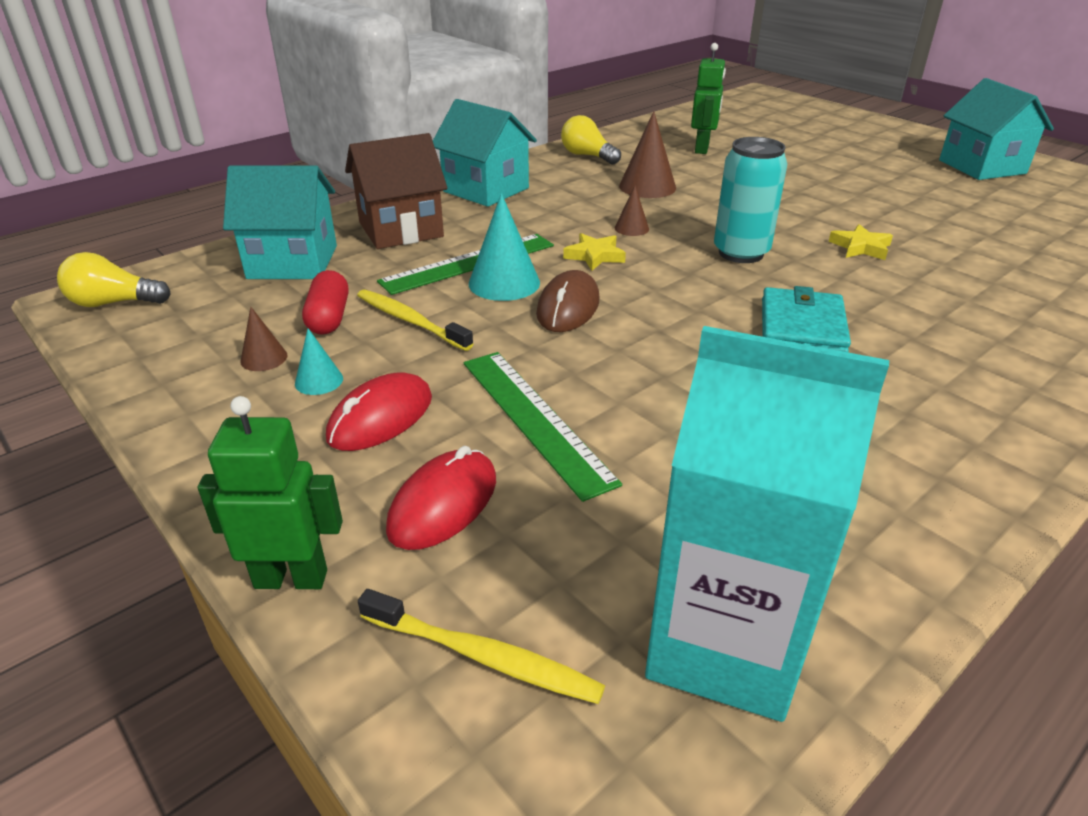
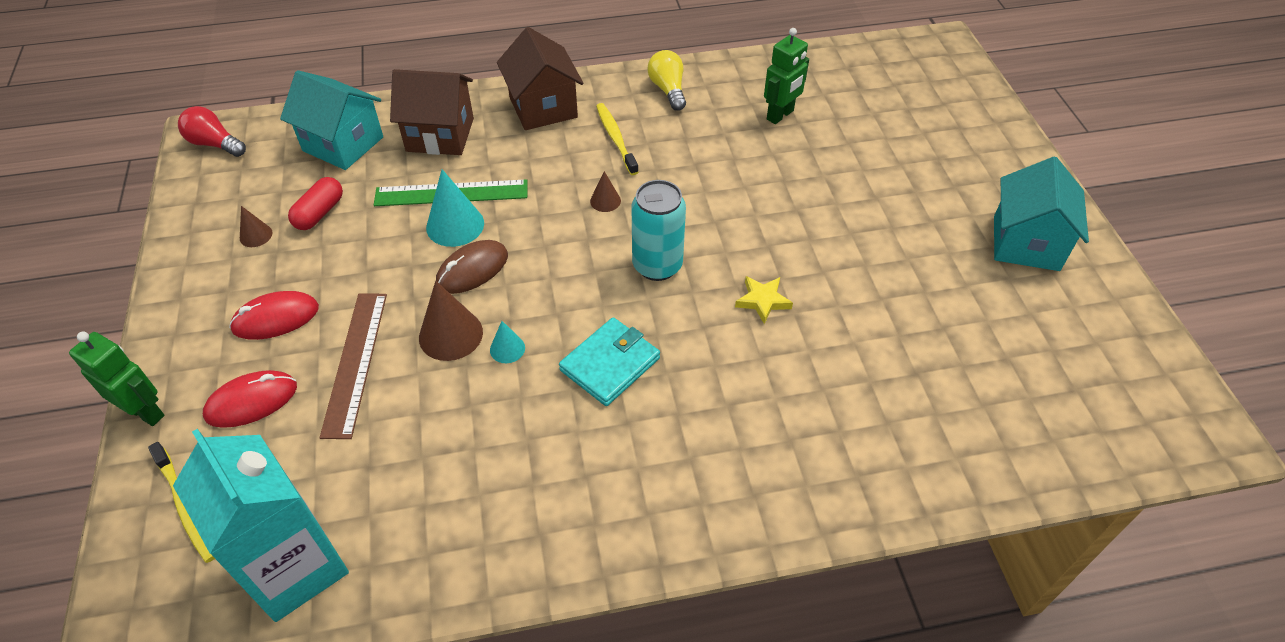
camera: 30 degrees right, 15 degrees up
yellow light bulb [57,252,171,307] -> red light bulb [178,106,246,157]
turquoise cone [295,328,343,395] -> turquoise cone moved to [490,321,525,363]
yellow toothbrush [357,289,473,351] -> yellow toothbrush moved to [596,103,638,175]
turquoise house [433,99,537,207] -> brown house [497,27,583,130]
green ruler [464,352,622,502] -> brown ruler [320,293,387,439]
yellow star [563,233,626,271] -> none
brown cone [619,111,676,198] -> brown cone moved to [419,281,483,361]

